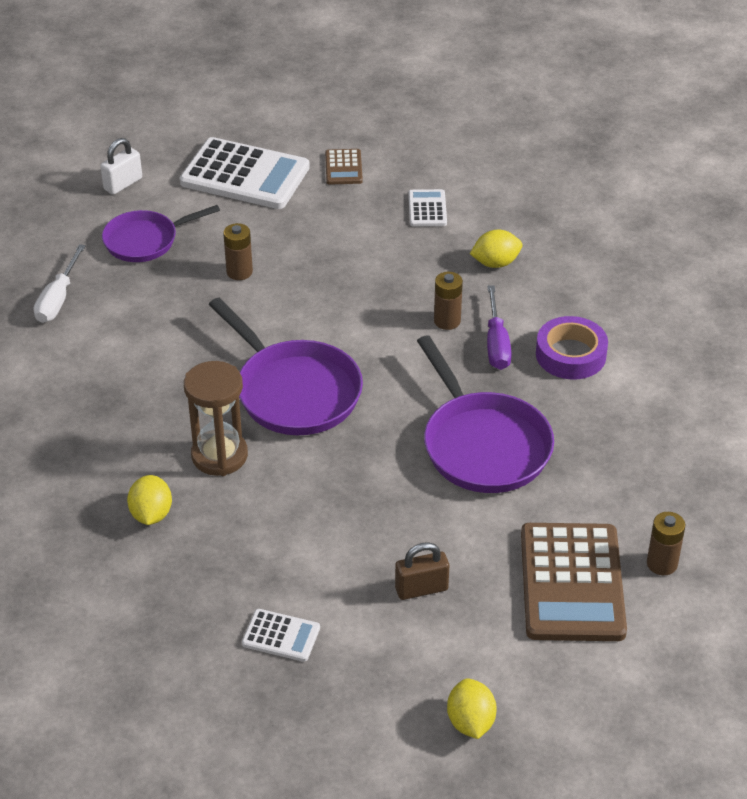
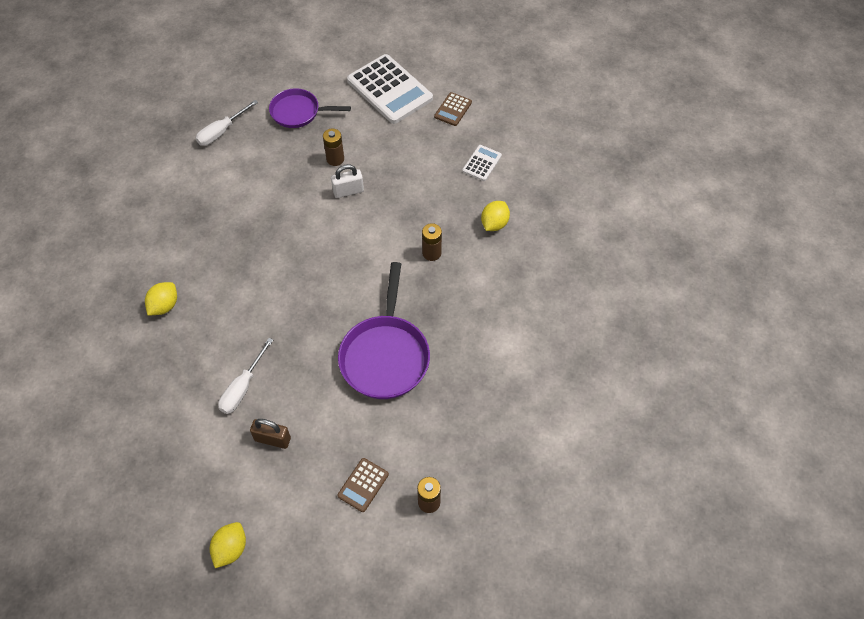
camera: 30 degrees right, 15 degrees up
white padlock [100,138,142,195] -> white padlock moved to [331,164,364,198]
brown hourglass [184,361,248,476] -> none
purple pan [209,298,363,435] -> none
white calculator [242,609,320,662] -> none
yellow lemon [470,230,522,268] -> yellow lemon turned 75 degrees counterclockwise [481,201,510,231]
purple screwdriver [487,285,512,370] -> none
brown calculator [521,523,627,641] -> brown calculator [337,458,389,512], size x0.47
purple tape [536,316,608,380] -> none
none -> white screwdriver [218,338,273,414]

